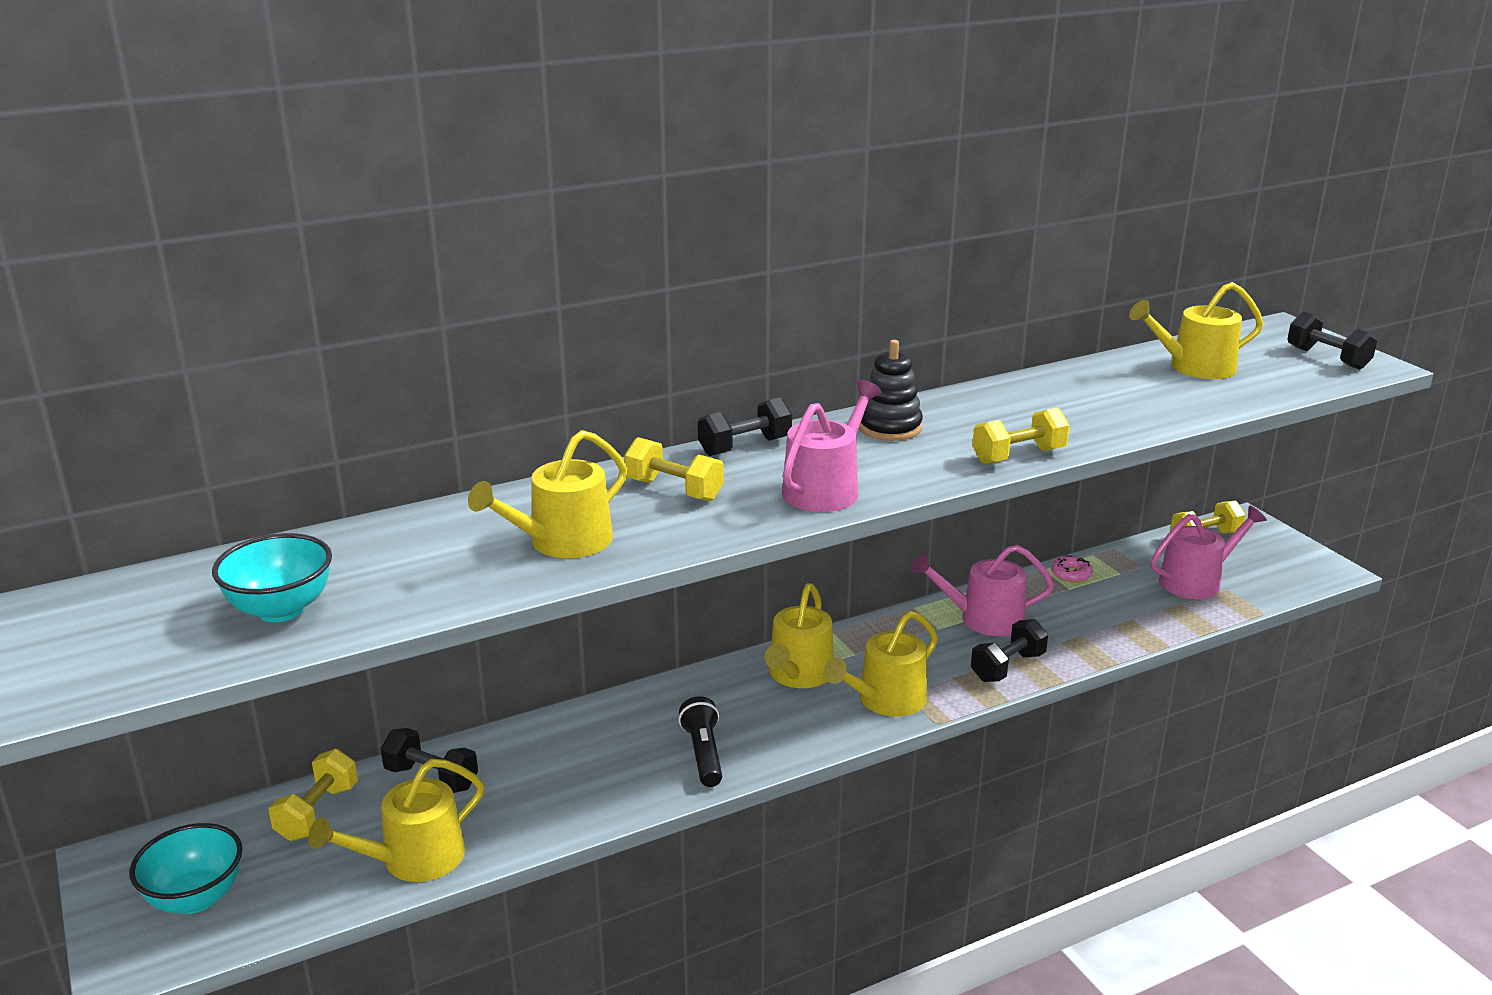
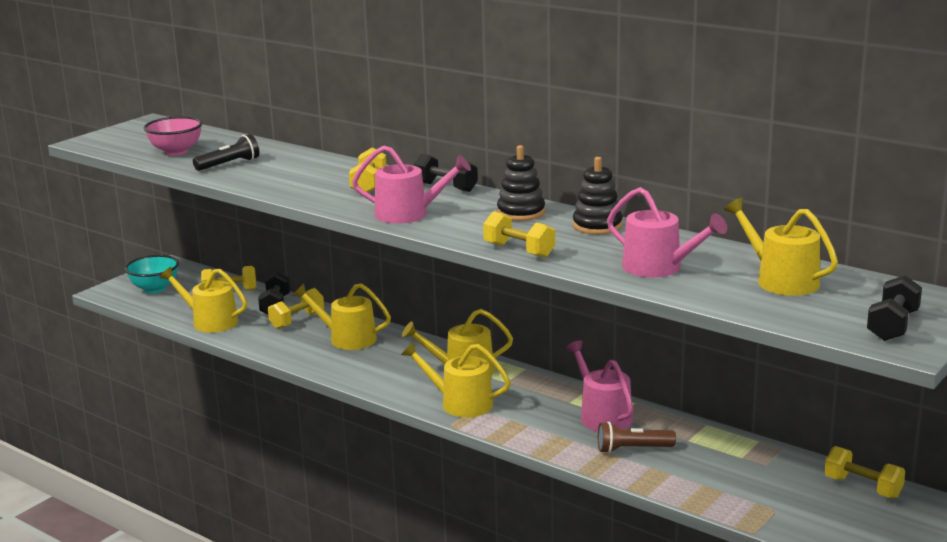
camera: 65 degrees right, 5 degrees down
turquoise bowl [212,533,332,622] -> pink bowl [144,116,202,156]
yellow watering can [468,430,627,558] -> yellow watering can moved to [293,283,391,350]
black flashlight [679,696,722,787] -> black flashlight moved to [193,134,259,171]
black dumbbell [971,619,1048,682] -> none
pink donut [1051,555,1093,583] -> none
pink watering can [1151,506,1267,599] -> pink watering can moved to [607,187,727,277]
none -> yellow dumbbell [268,288,324,329]
none -> black stacking toy [573,157,623,235]
none -> brown flashlight [598,422,676,453]

